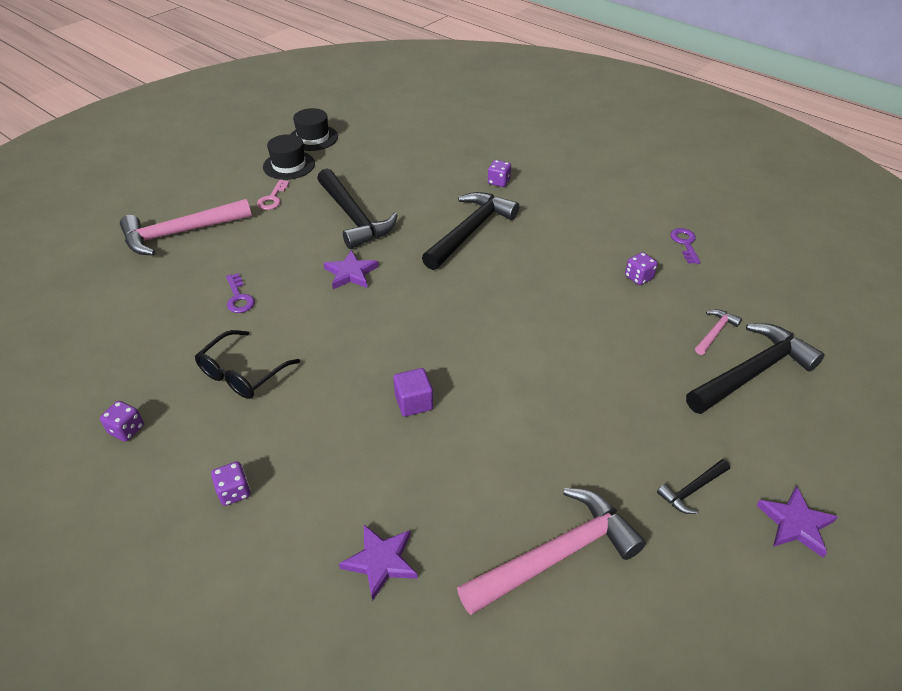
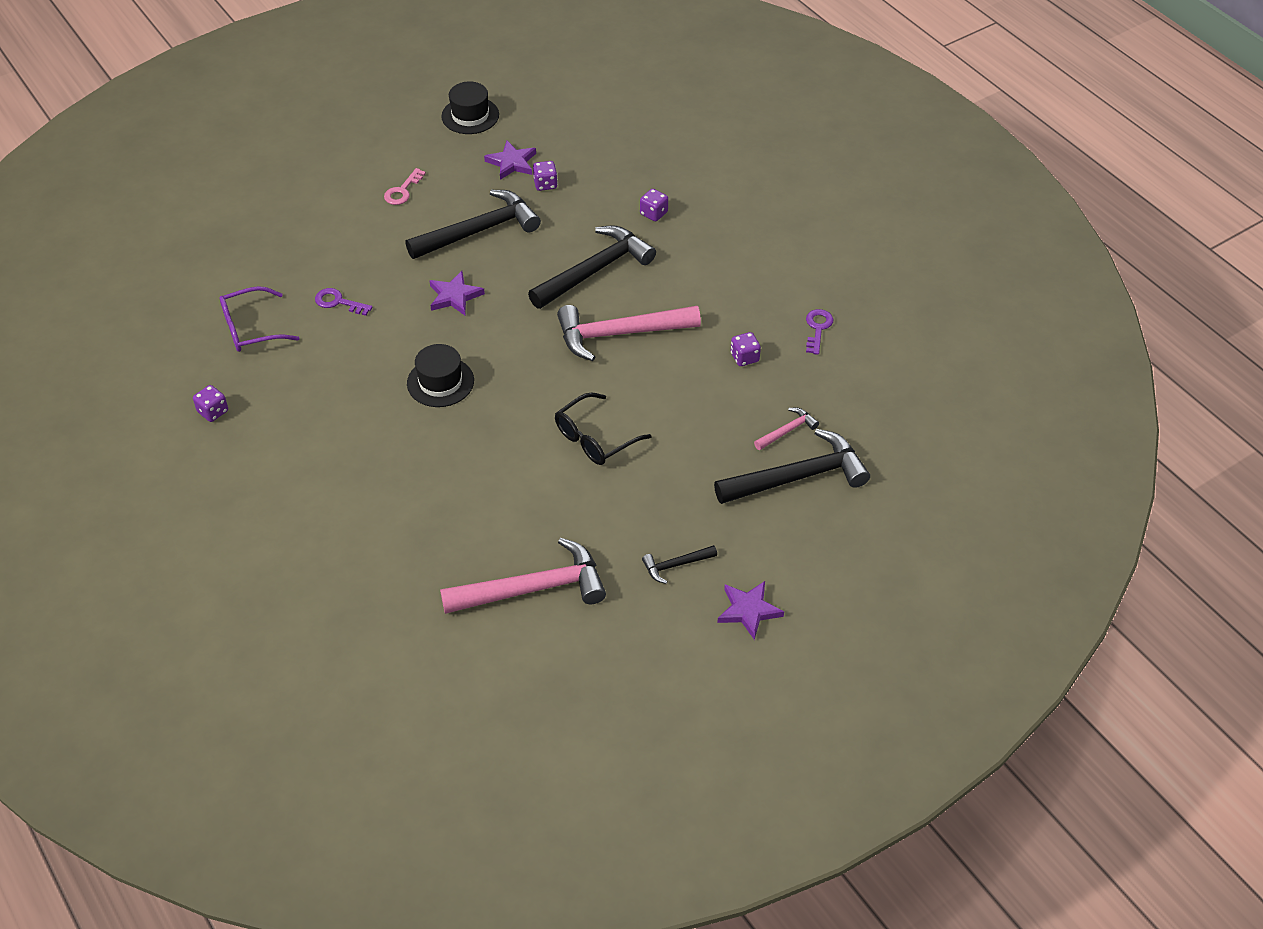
camera: 15 degrees right, 5 degrees up
pink hammer [120,199,252,256] -> pink hammer moved to [557,305,701,361]
black glasses [195,330,300,399] -> black glasses moved to [555,393,652,465]
purple dice [211,462,251,506] -> purple dice moved to [533,161,558,191]
purple key [226,273,255,313] -> purple key turned 120 degrees clockwise [315,288,373,316]
black hat [263,134,315,180] -> black hat moved to [407,344,474,407]
black hammer [317,169,398,249] -> black hammer turned 105 degrees counterclockwise [405,190,541,259]
purple star [339,525,417,601] -> purple star moved to [484,141,536,180]
purple cube [393,368,433,417] -> none
none -> purple glasses [219,286,299,352]

